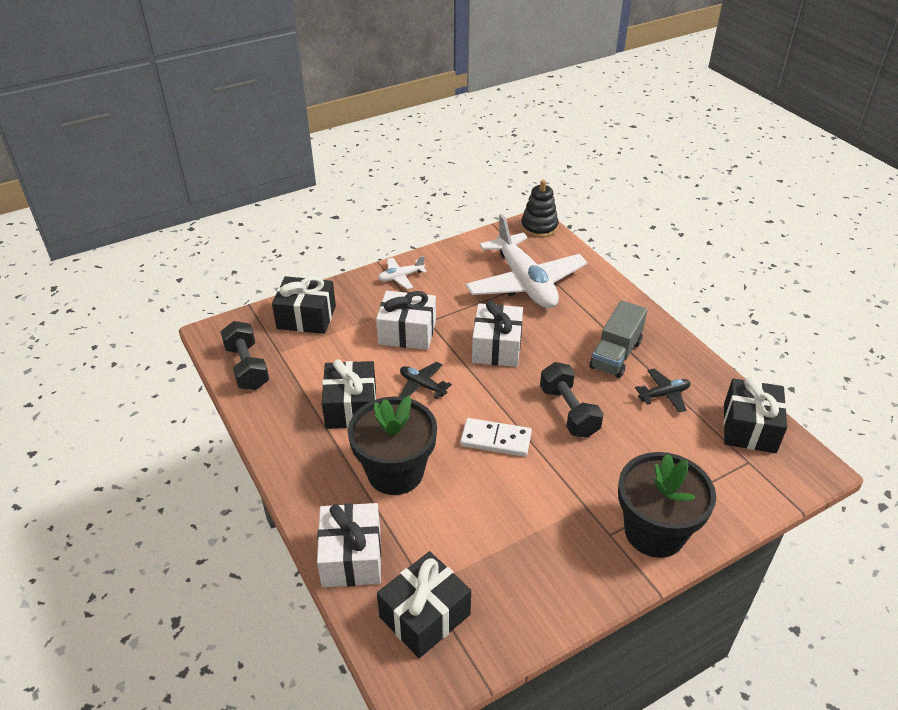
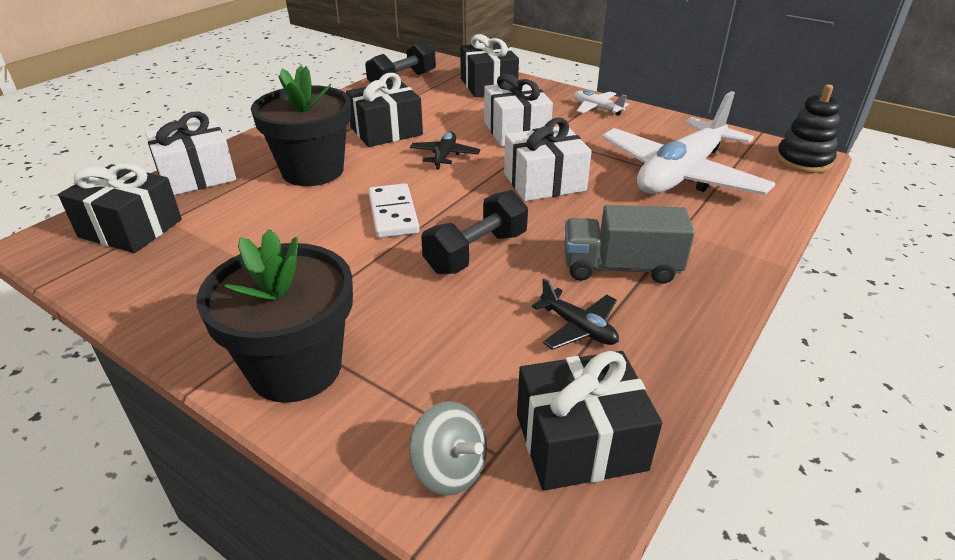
camera: 65 degrees right, 5 degrees down
none -> grey spinning top [409,401,487,496]

